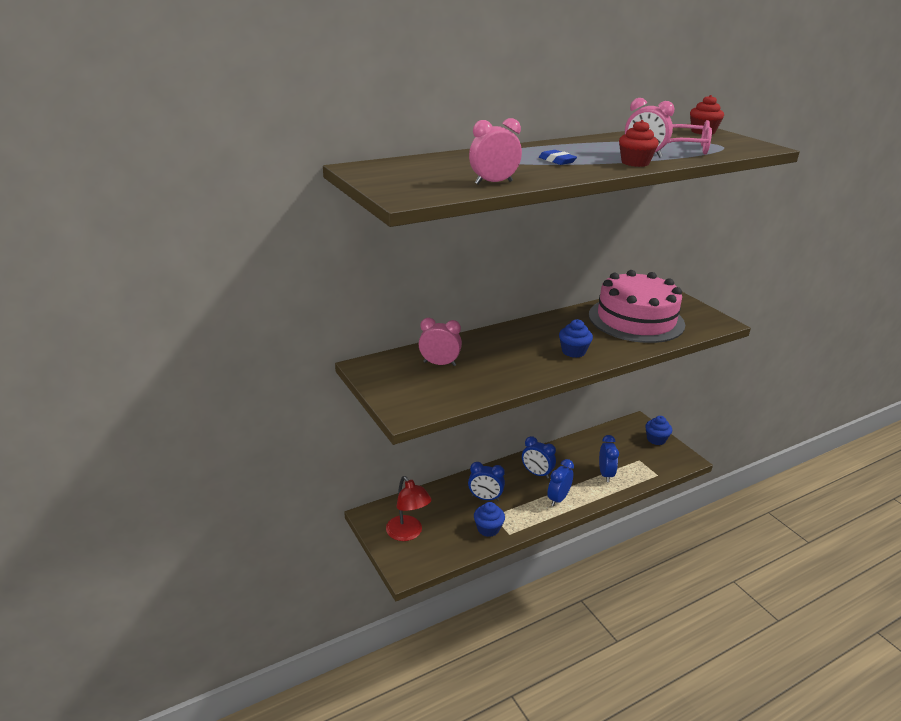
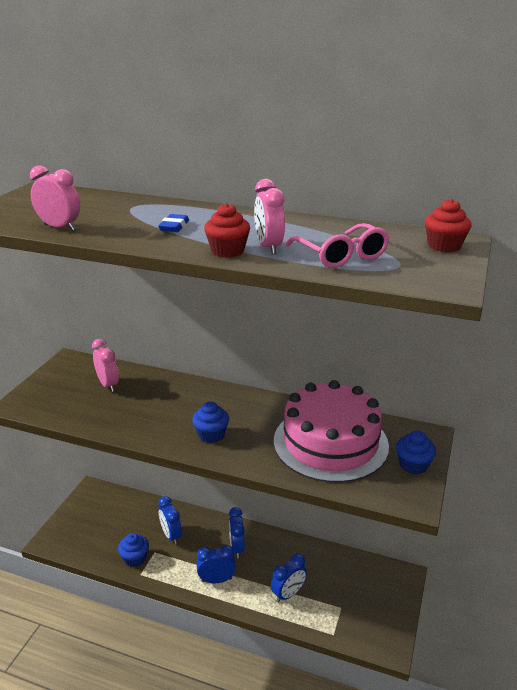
camera: 50 degrees right, 0 degrees up
red lamp [386,476,432,541] -> none
blue cupcake [645,416,672,445] -> blue cupcake moved to [396,430,436,475]

